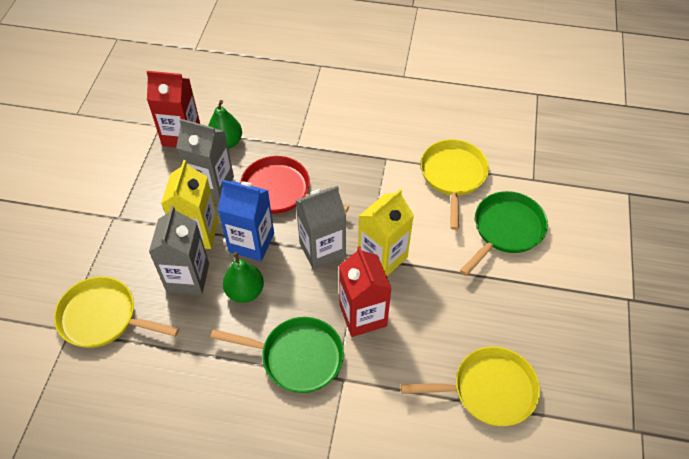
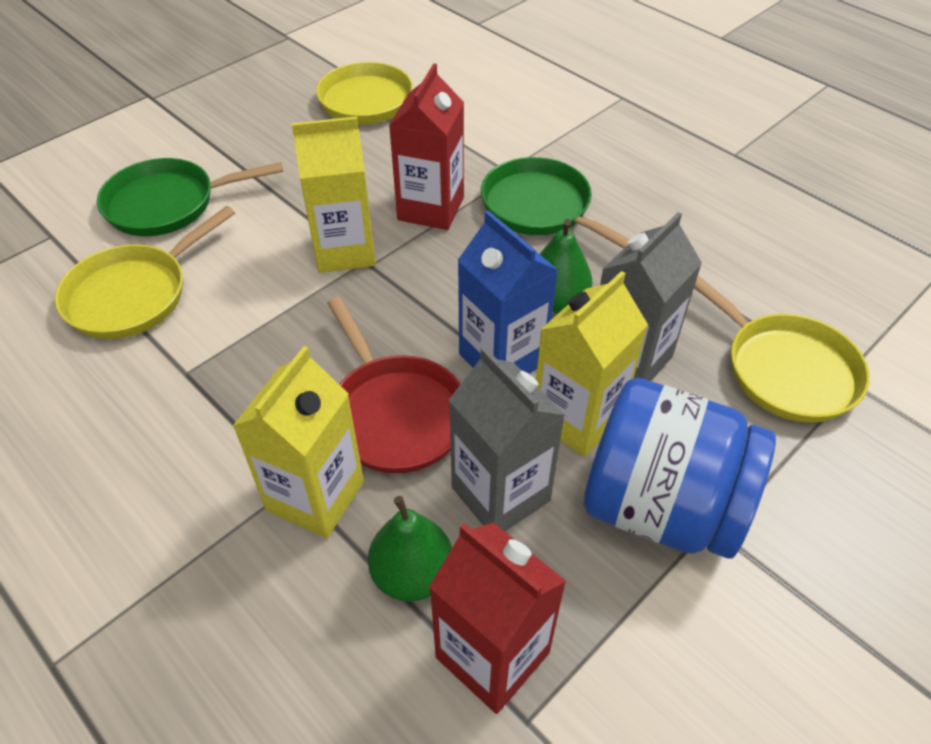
camera: 145 degrees left, 5 degrees down
grey carton [295,186,346,270] -> none
none -> yellow carton [233,346,364,538]
none -> blue jar [584,378,776,559]

